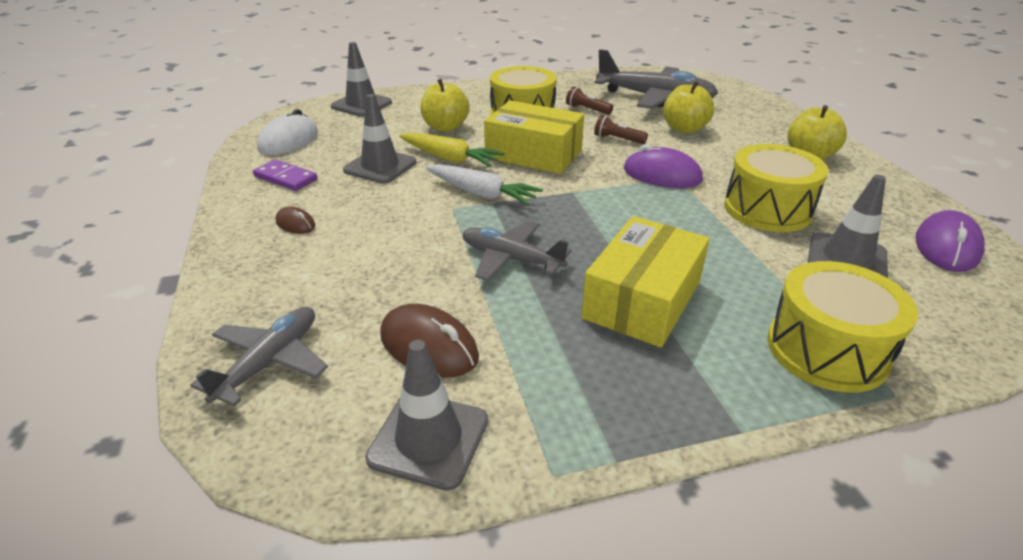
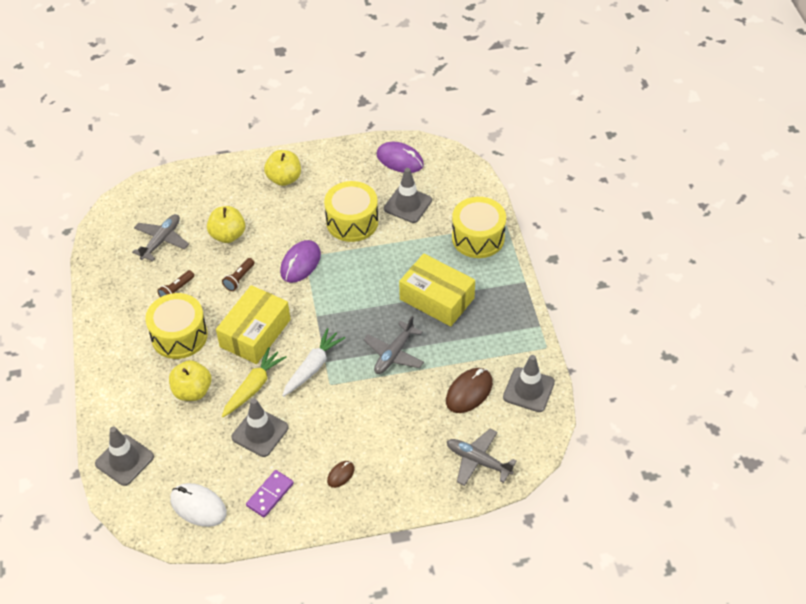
camera: 85 degrees left, 15 degrees up
grey plane [594,49,718,109] -> grey plane [132,214,189,261], size x0.62

